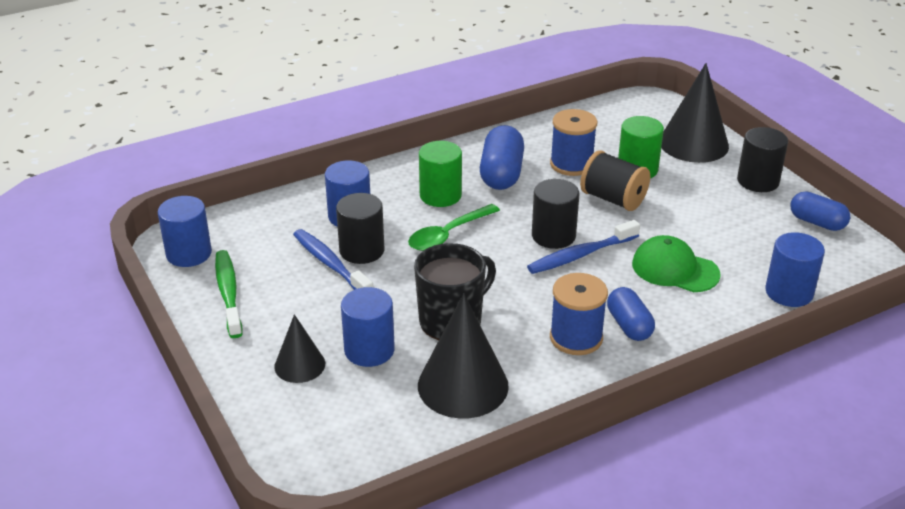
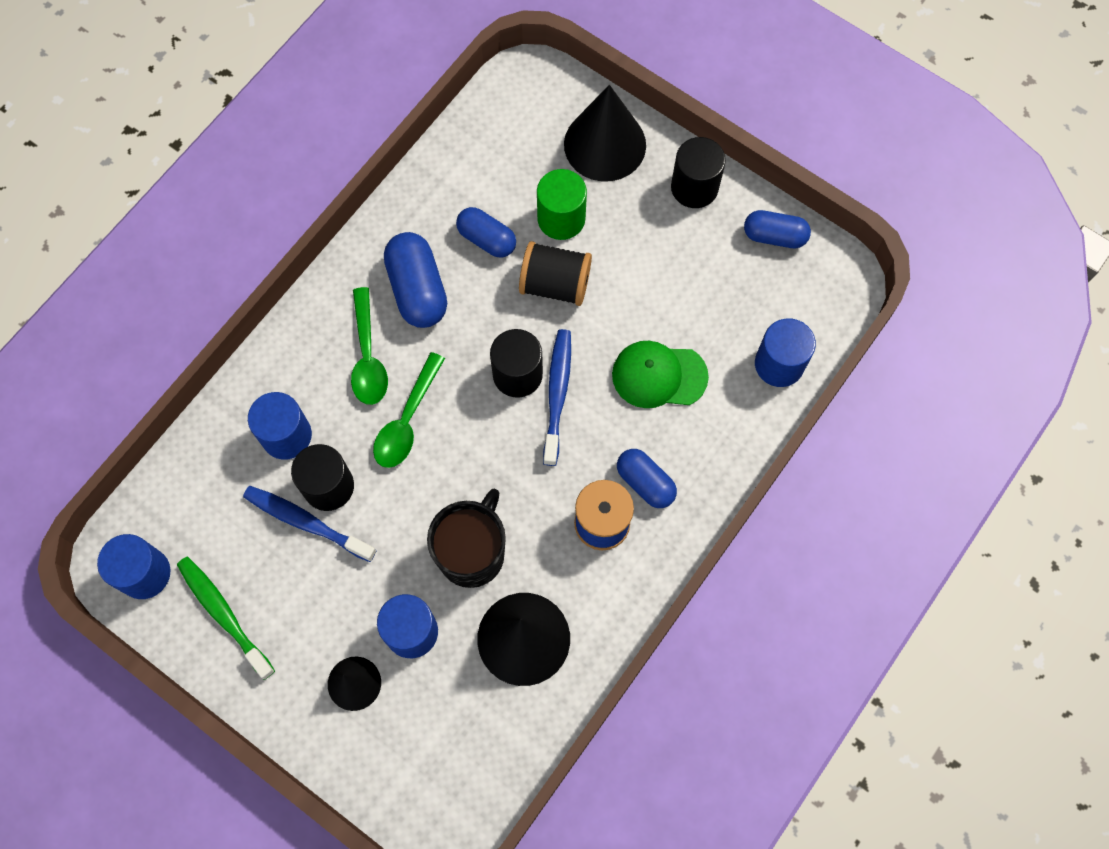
camera: 25 degrees left, 35 degrees up
green cylinder [419,141,462,207] -> green spoon [351,287,388,405]
blue toothbrush [527,220,640,274] -> blue toothbrush turned 150 degrees clockwise [543,329,571,466]
blue spool [550,109,597,176] -> blue capsule [456,207,516,258]

